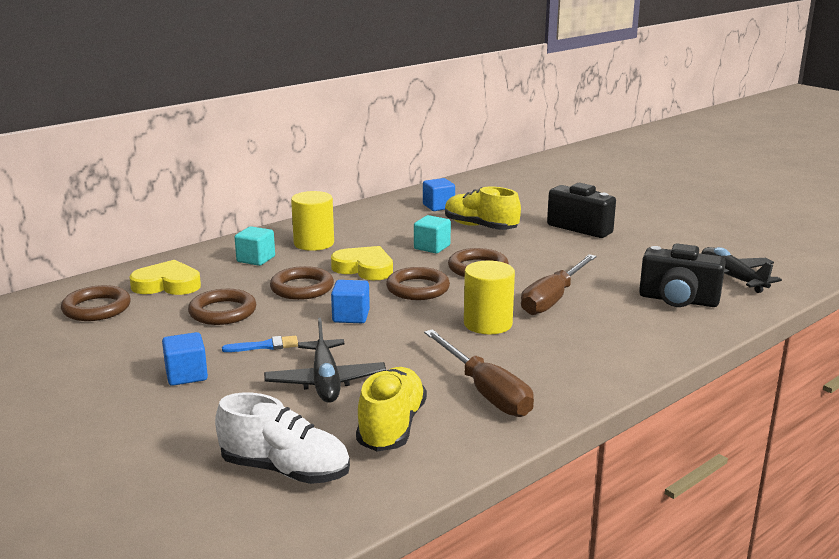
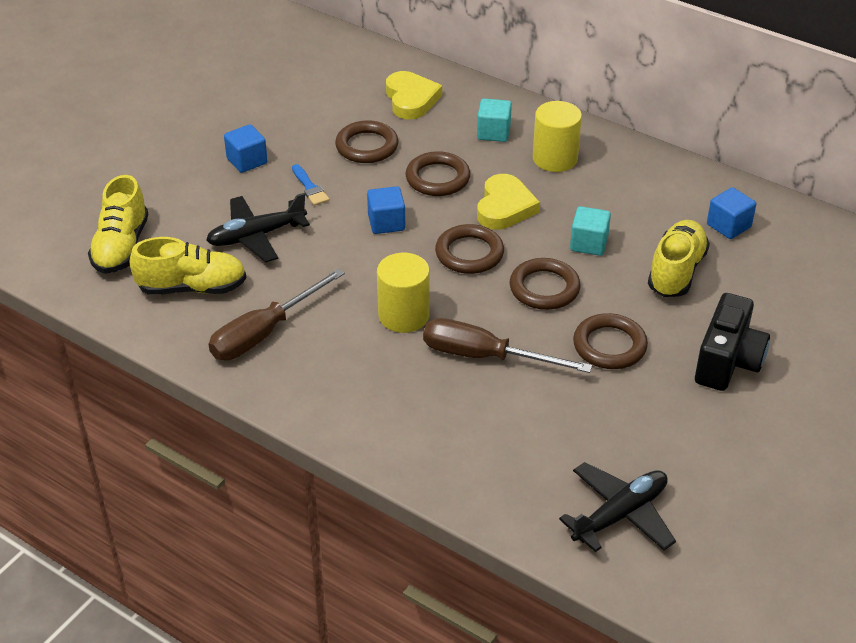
camera: 75 degrees right, 20 degrees up
brown ring [61,285,131,321] -> brown ring moved to [573,313,648,369]
white shoe [215,393,350,484] -> yellow shoe [88,175,148,274]
black camera [639,243,726,307] -> none

